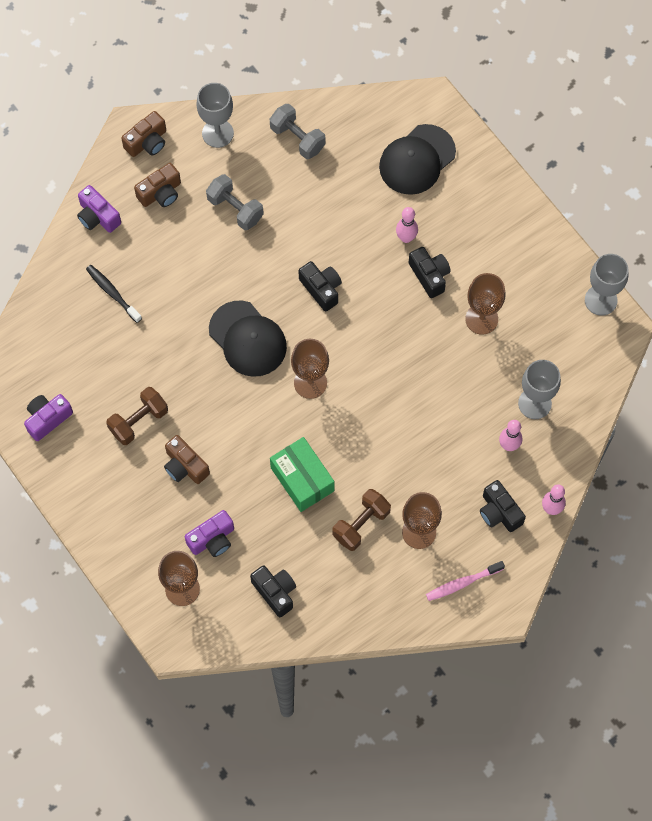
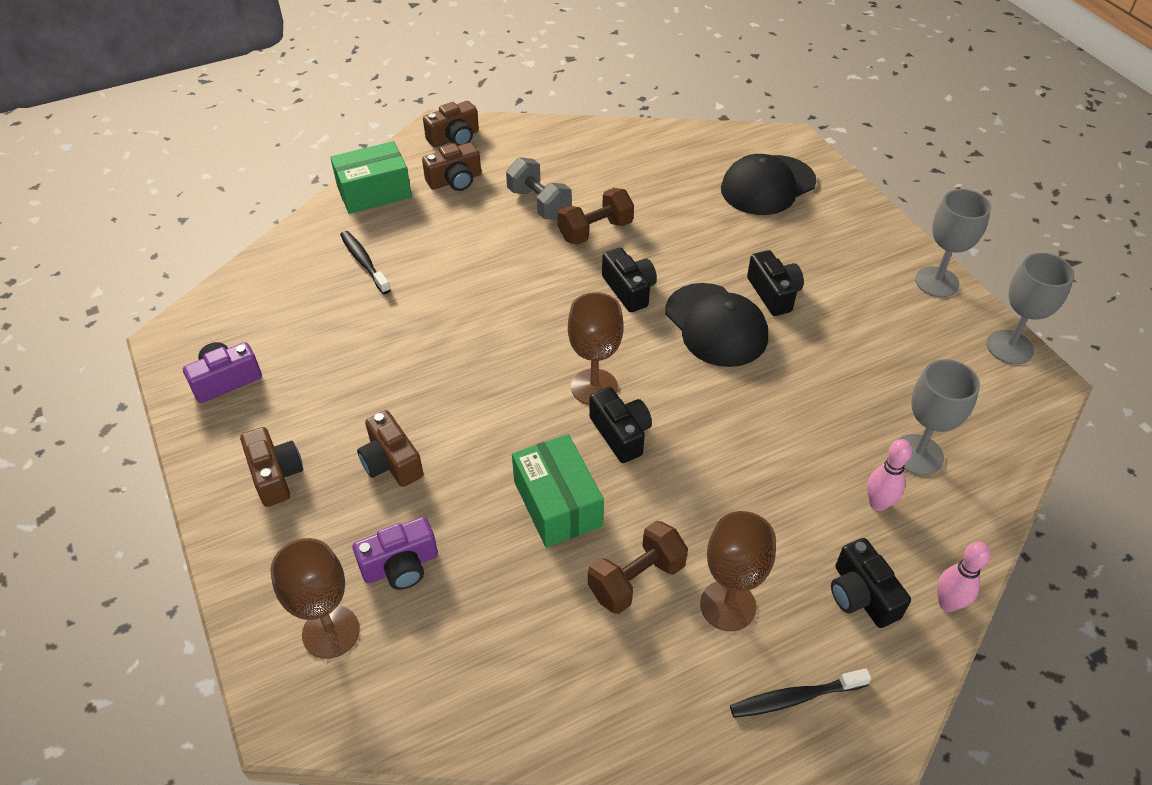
camera: 10 degrees right, 20 degrees down
purple camera [77,185,121,233] -> green box [330,141,412,214]
brown dumbbell [106,387,168,445] -> brown dumbbell moved to [558,188,634,245]
grey goblet [197,83,234,148] -> grey goblet moved to [915,189,991,297]
black cap [209,301,287,377] -> black cap moved to [665,283,768,367]
black camera [250,565,296,617] -> black camera moved to [589,387,652,463]
grey dumbbell [270,104,325,159] -> none
pink bowling pin [396,207,418,243] -> none
pink toothbrush [426,561,505,601] -> black toothbrush [730,668,871,718]
brown goblet [465,273,506,335] -> none
none -> brown camera [240,427,303,507]

